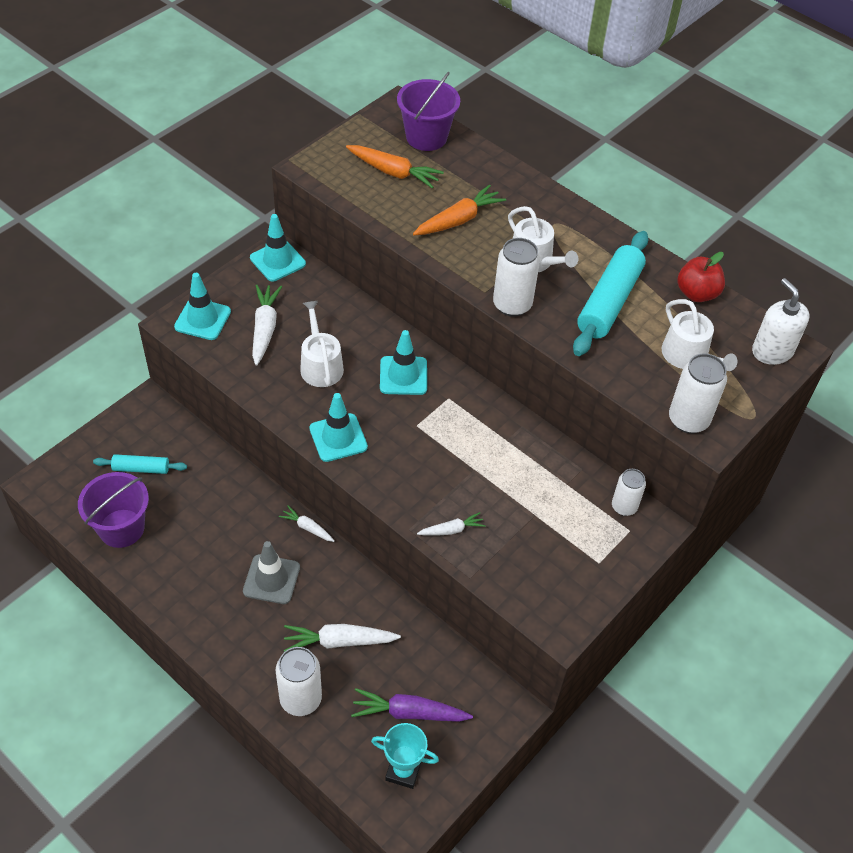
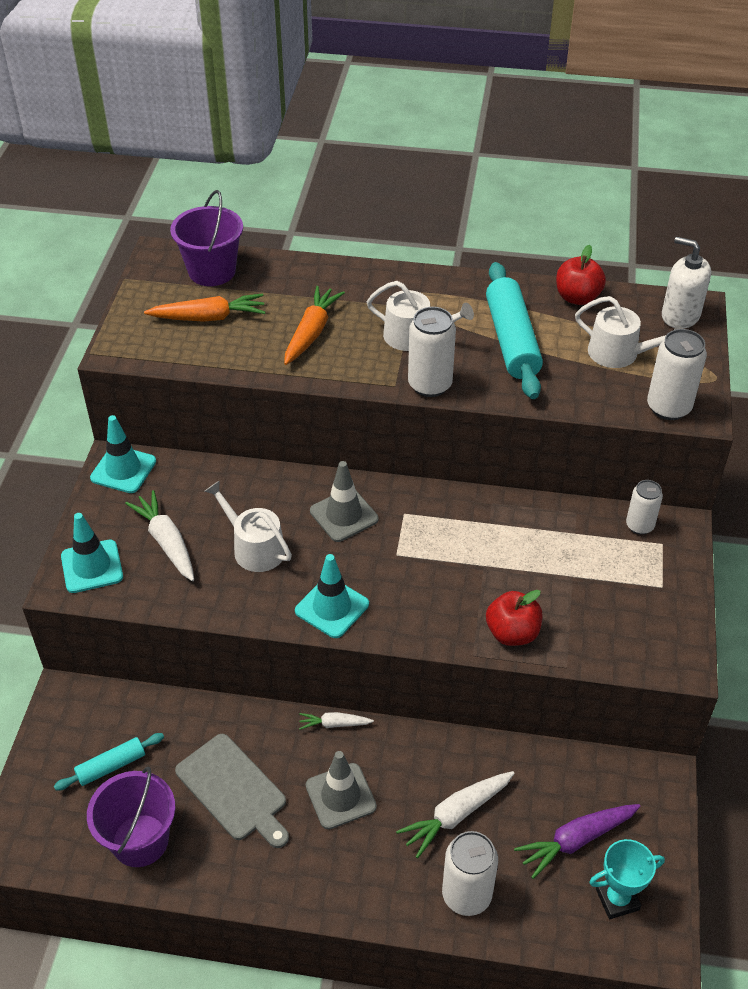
camera: 30 degrees left, 5 degrees down
turquoise traffic cone [380,330,427,395] -> grey traffic cone [310,461,379,542]
white carrot [417,512,485,536] -> red apple [486,590,542,646]
none -> grey cutting board [175,734,289,848]

